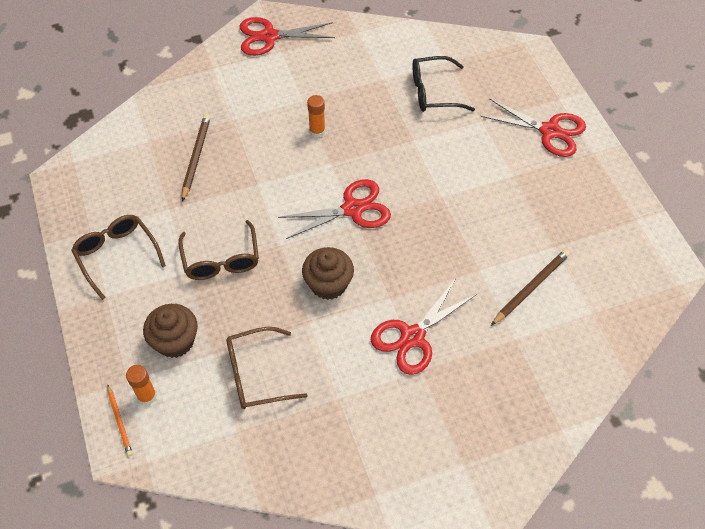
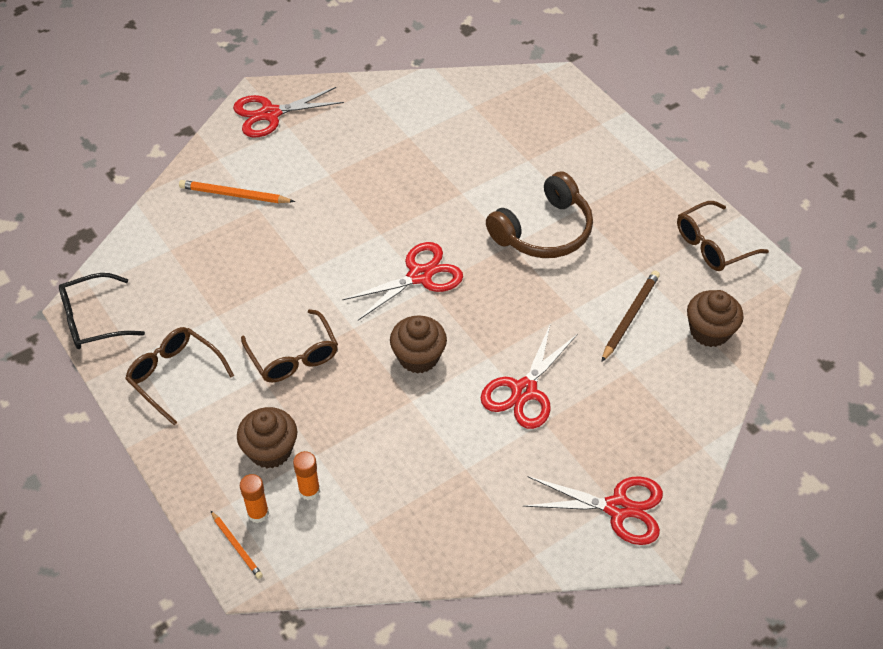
camera: 15 degrees left, 5 degrees down
brown pencil [182,114,211,202] -> none
brown glasses [226,327,308,409] -> brown glasses moved to [677,201,769,271]
orange glue stick [307,95,325,138] -> orange glue stick moved to [293,451,320,500]
black glasses [412,56,475,112] -> black glasses moved to [59,273,145,349]
red scissors [480,98,586,157] -> red scissors moved to [523,476,663,545]
none -> orange pencil [179,180,295,203]
none -> brown headphones [486,172,593,258]
none -> brown cupcake [687,290,743,347]

